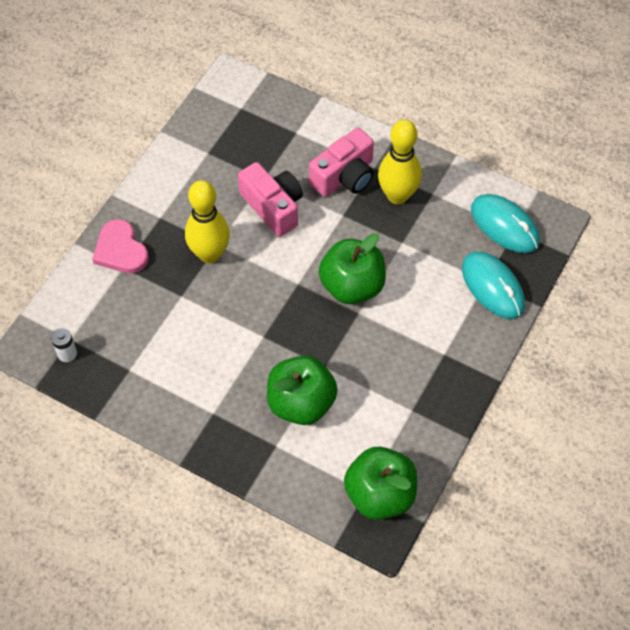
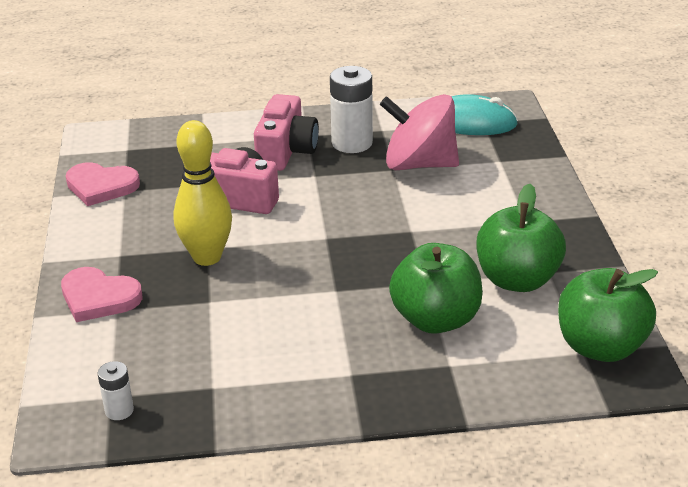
camera: 35 degrees left, 25 degrees down
green apple [319,233,386,304] -> green apple moved to [477,184,566,292]
yellow bowling pin [378,119,422,205] -> white battery [330,66,373,153]
turquoise mouse [462,252,525,319] -> none
none -> pink heart [65,162,140,206]
none -> pink spinning top [380,94,459,170]

